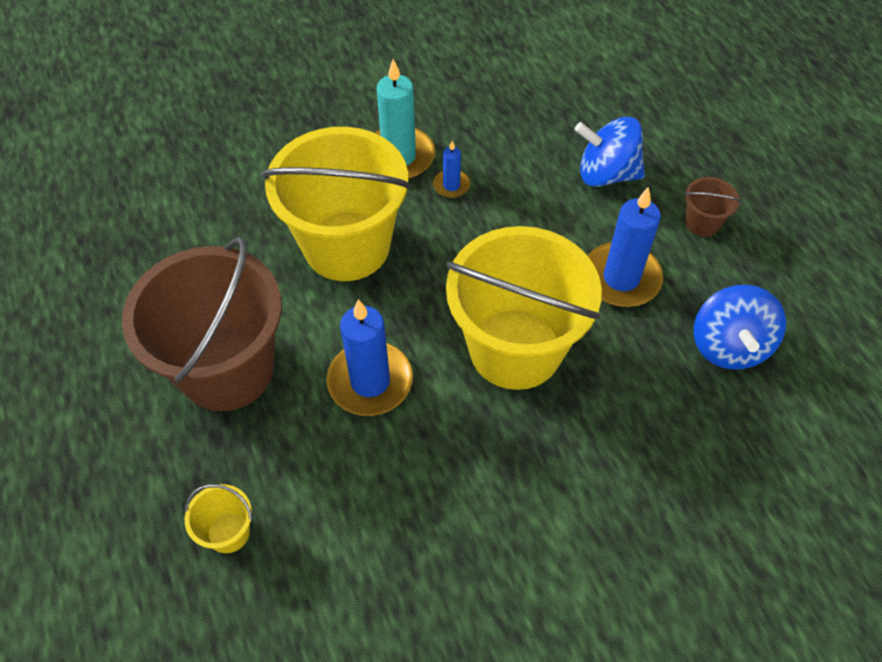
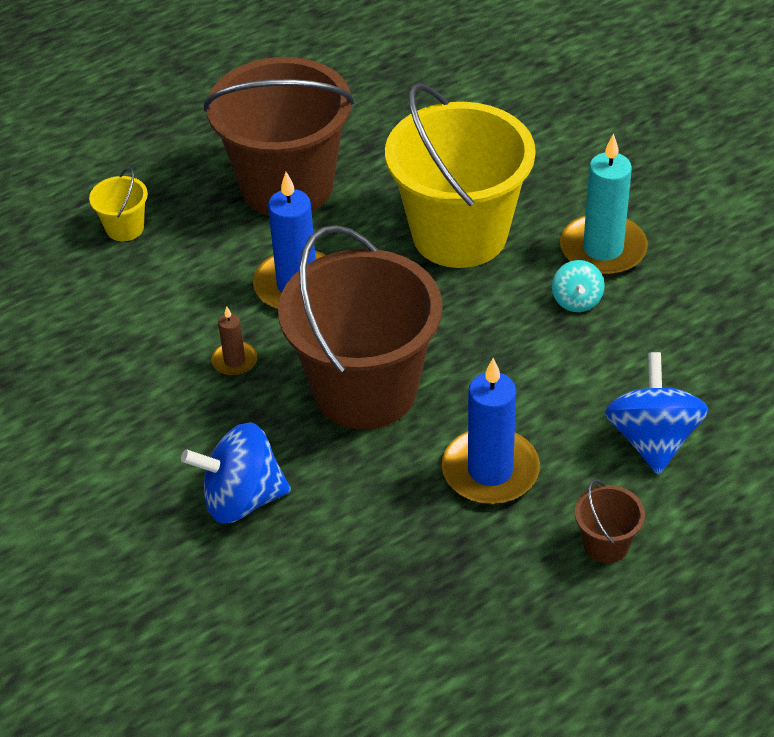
camera: 80 degrees right, 10 degrees down
blue candle [433,141,470,198] -> turquoise spinning top [552,260,605,312]
yellow bucket [446,226,602,390] -> brown bucket [278,225,442,430]
blue spinning top [694,285,786,370] -> blue spinning top moved to [181,422,291,524]
none -> brown candle [211,306,257,376]

